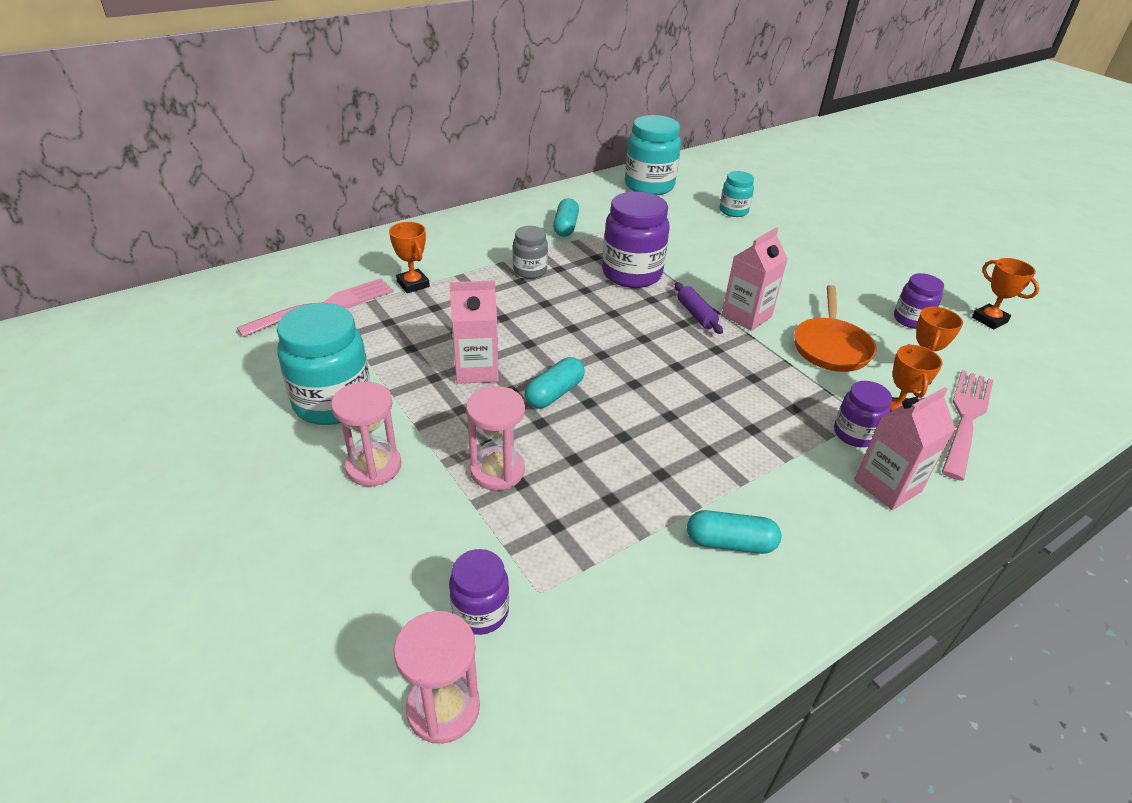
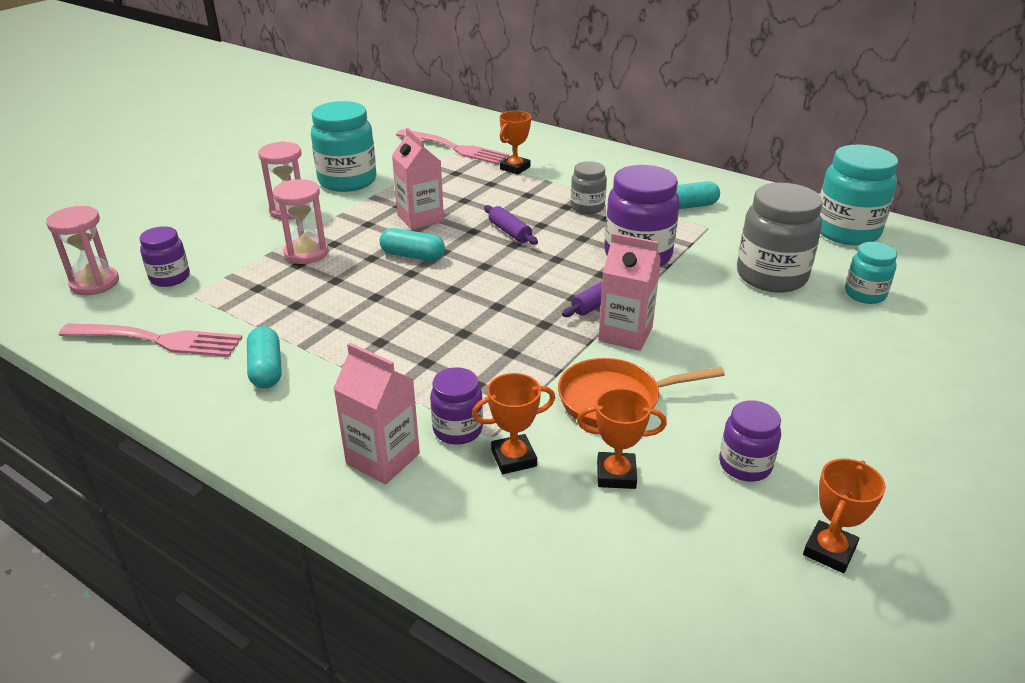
camera: 70 degrees right, 5 degrees down
pink fork [942,370,993,481] -> pink fork moved to [59,323,243,357]
none -> purple rolling pin [484,205,538,245]
none -> grey jar [737,183,823,293]

